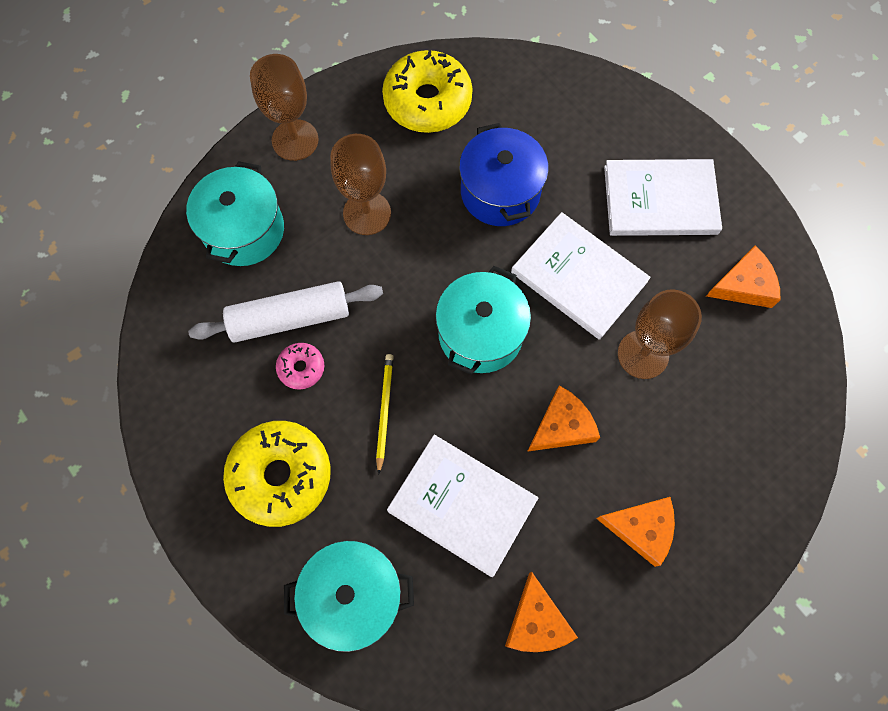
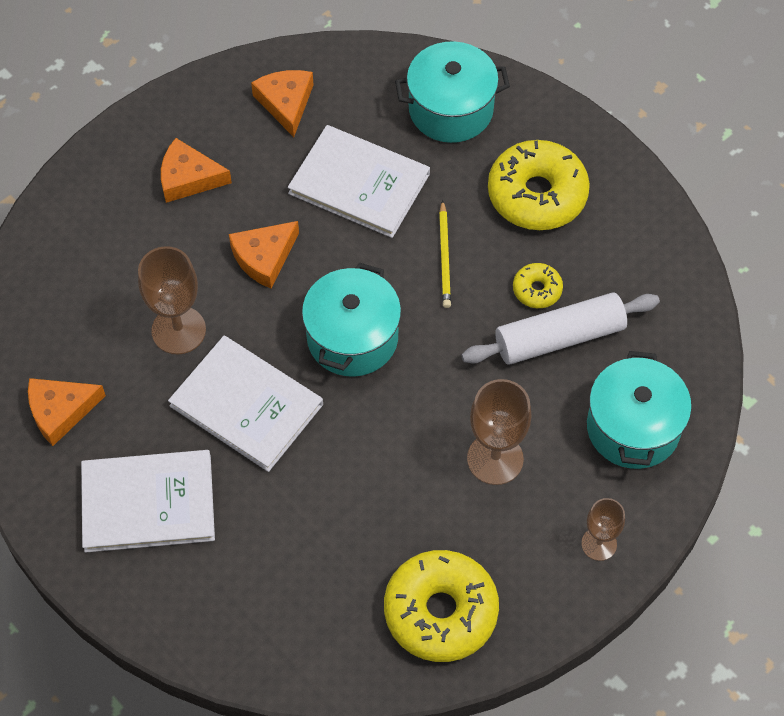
camera: 175 degrees right, 10 degrees down
brown goblet [250,54,319,161] -> brown goblet [581,498,625,561], size x0.61
pink donut [276,343,324,390] -> yellow donut [513,263,563,308]
blue pot [459,123,548,226] -> none

